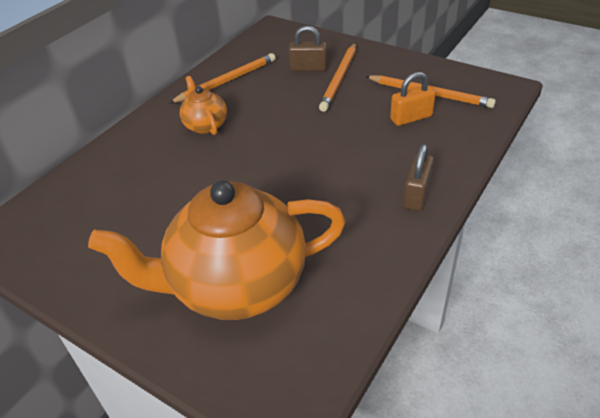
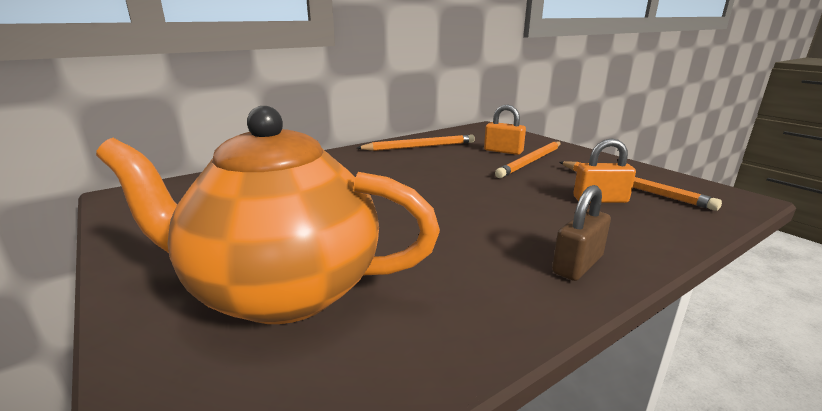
camera: 20 degrees right, 20 degrees down
orange teapot [180,76,227,135] -> none
brown padlock [289,26,327,71] -> orange padlock [484,105,526,155]

